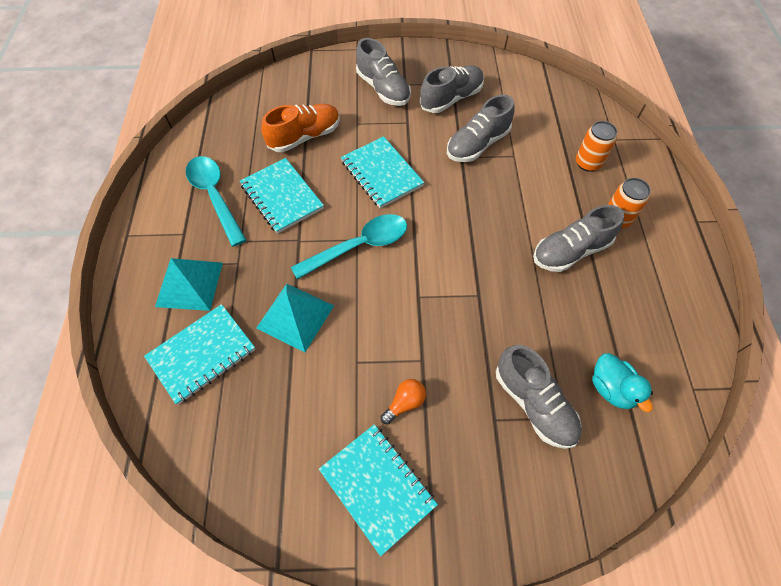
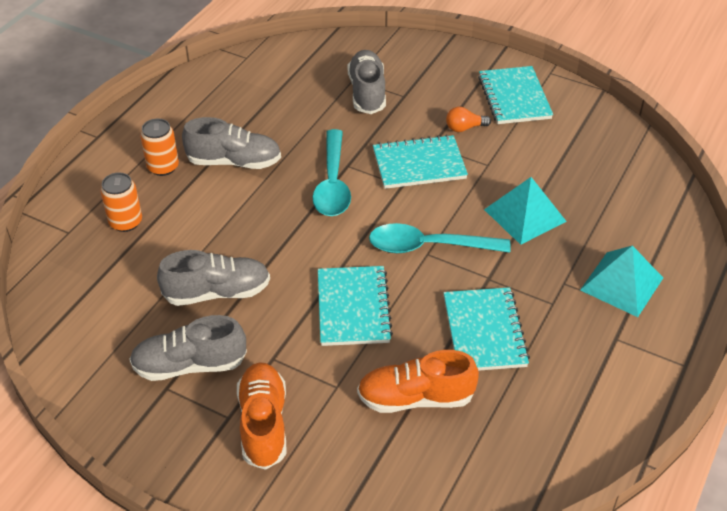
camera: 150 degrees left, 15 degrees down
turquoise notebook [144,304,256,405] -> turquoise notebook moved to [373,135,468,189]
turquoise spoon [186,156,246,247] -> turquoise spoon moved to [312,129,351,216]
grey shoe [356,38,411,106] -> orange shoe [237,362,286,470]
turquoise duck [592,353,653,412] -> none

